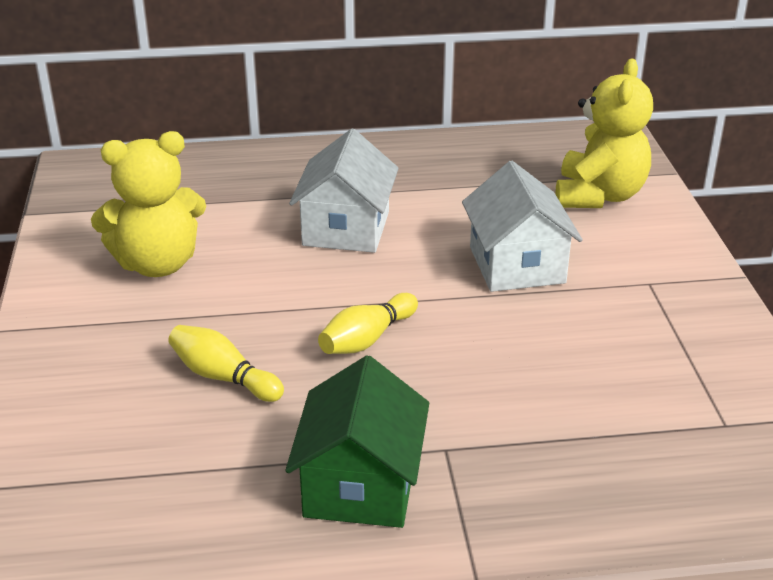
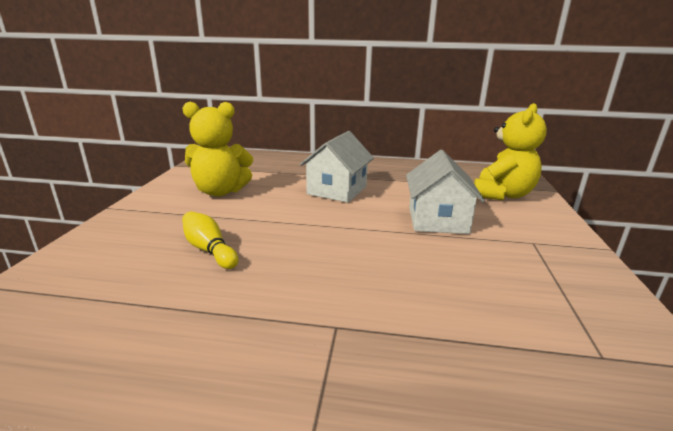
camera: 15 degrees right, 10 degrees down
green house [285,356,429,528] -> none
yellow bowling pin [318,293,418,354] -> none

